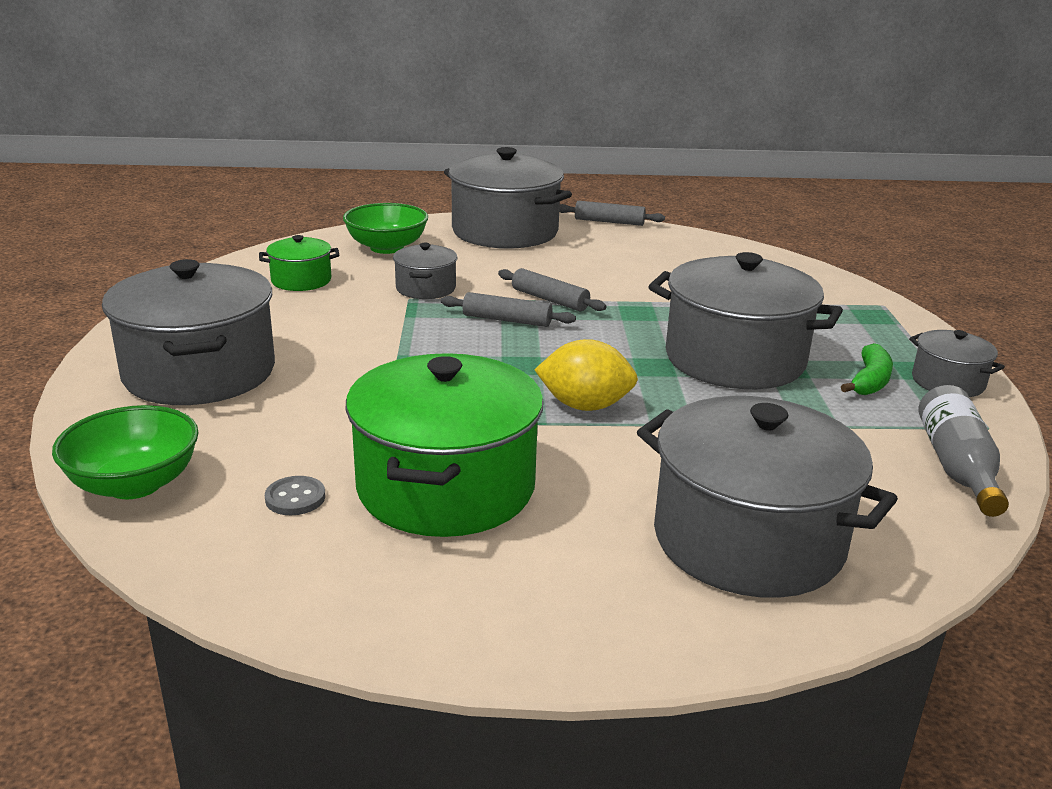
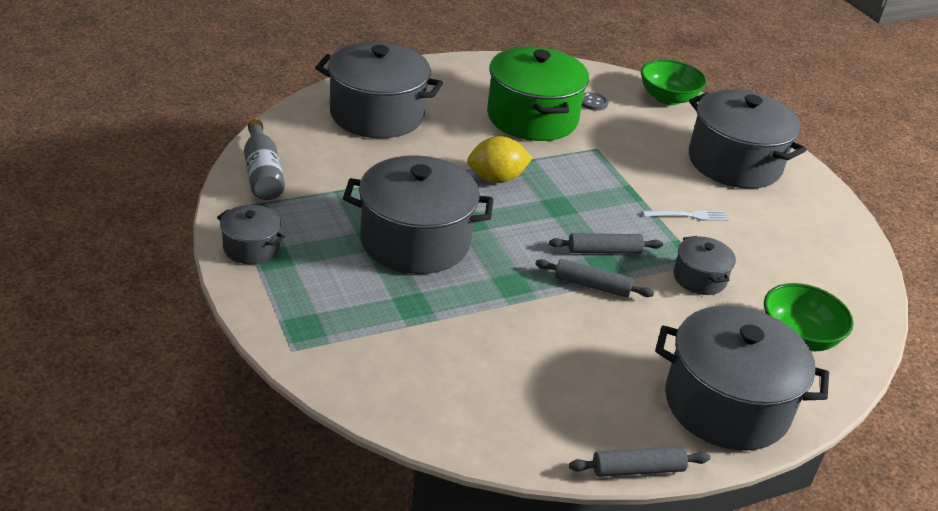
camera: 155 degrees right, 10 degrees up
green pot [259,235,339,291] -> none
green banana [841,343,893,395] -> none
none -> white fork [642,210,729,221]

